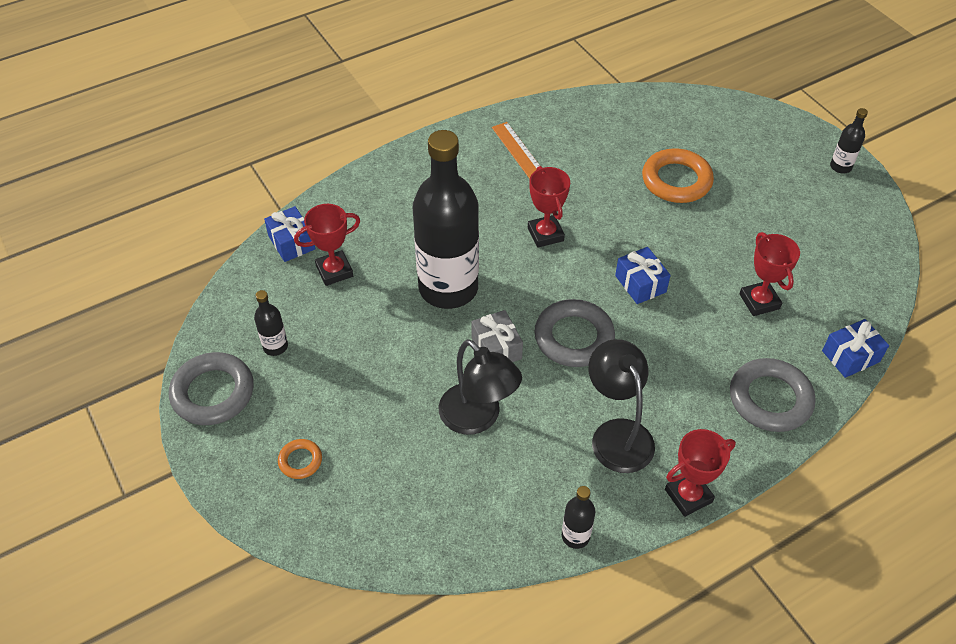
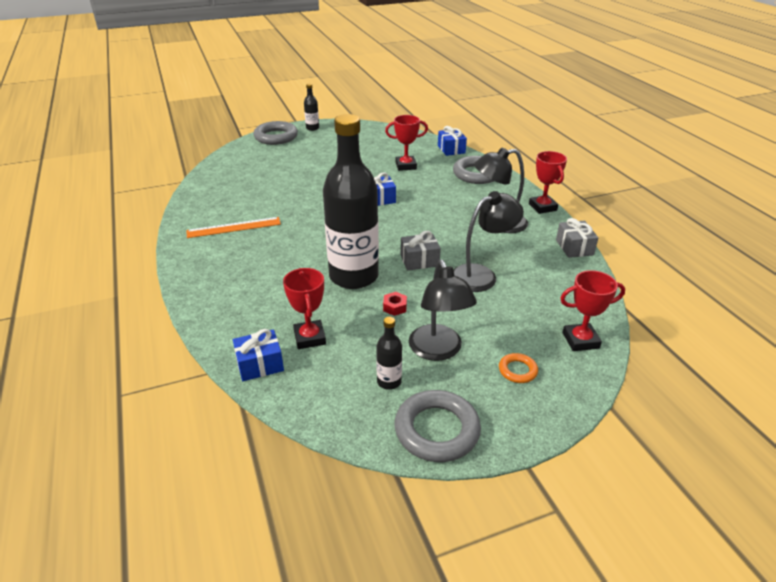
camera: 80 degrees left, 15 degrees down
red trophy [528,166,570,248] -> red trophy moved to [560,270,625,351]
grey ring [534,299,615,367] -> grey ring moved to [253,121,298,145]
black bottle [562,486,595,549] -> grey gift [556,218,598,258]
orange ring [642,148,714,203] -> none
none -> red nut [383,292,407,316]
none -> black lamp [409,260,477,361]

